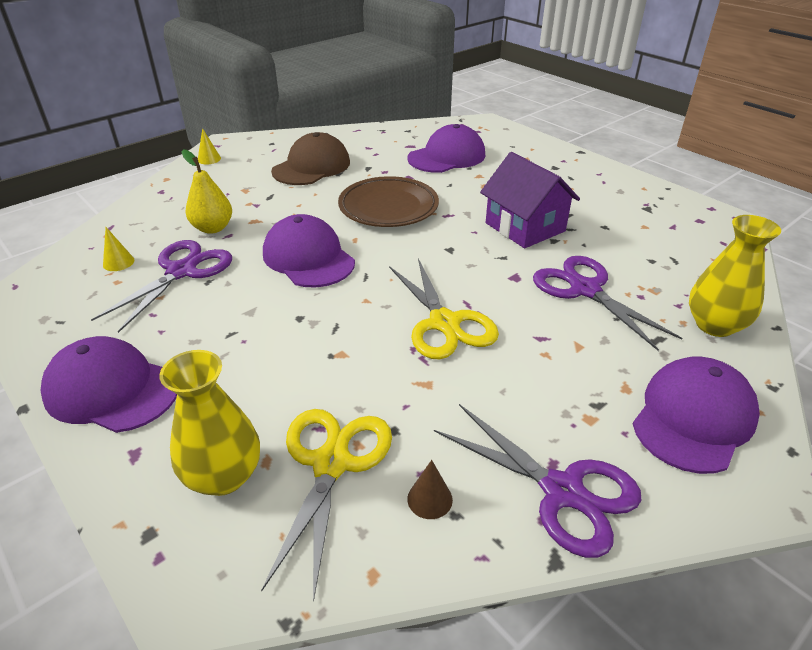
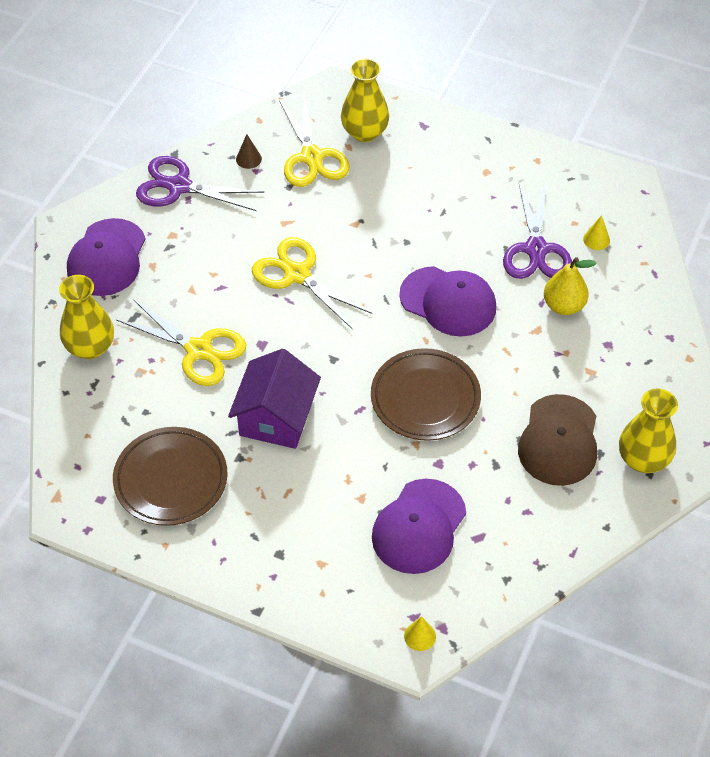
camera: 155 degrees right, 15 degrees up
purple cap [40,336,177,433] -> none
yellow cone [198,128,221,164] -> yellow cone moved to [404,616,436,651]
purple house [480,152,580,248] -> purple house turned 75 degrees clockwise [228,349,321,449]
purple scissors [533,256,682,351] -> yellow scissors [116,299,246,386]
none -> brown plate [113,427,227,526]
none -> yellow vase [619,388,678,473]

